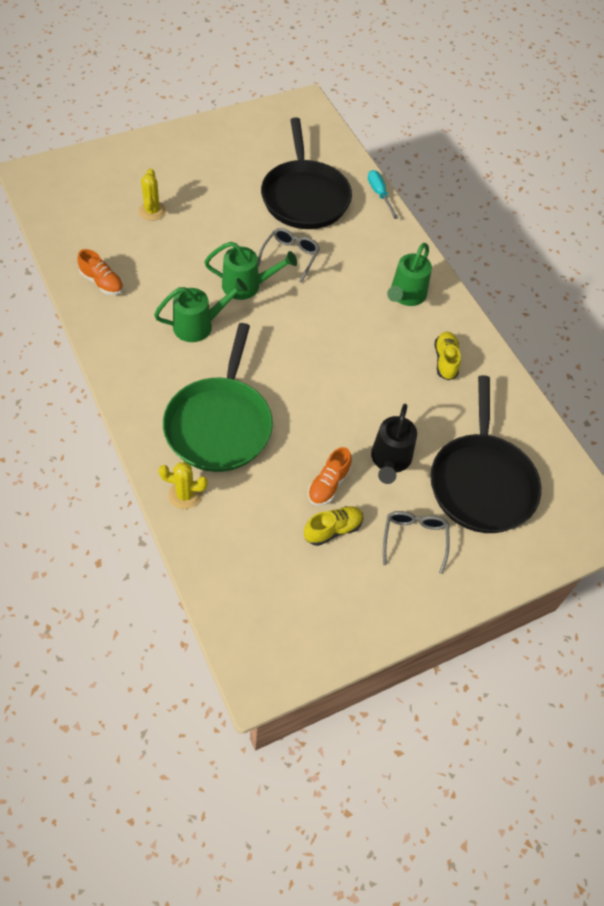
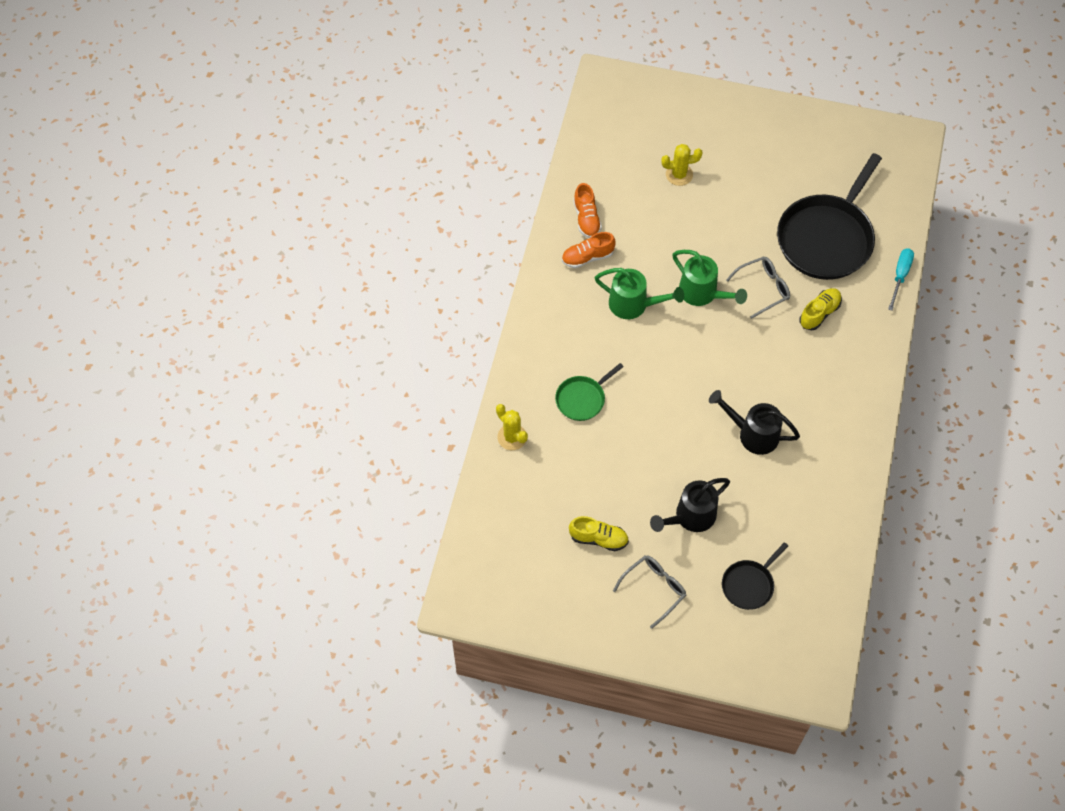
camera: 45 degrees right, 5 degrees up
yellow cactus [139,169,166,221] -> yellow cactus turned 45 degrees clockwise [661,144,703,186]
green pan [163,323,273,472] -> green pan [555,363,624,421], size x0.49
orange shoe [308,447,352,506] -> orange shoe moved to [562,232,616,268]
green watering can [387,243,432,306] -> none
black pan [430,375,541,533] -> black pan [722,542,788,610], size x0.49
yellow shoe [435,332,461,380] -> yellow shoe moved to [800,288,842,331]
none -> black watering can [709,390,800,455]

